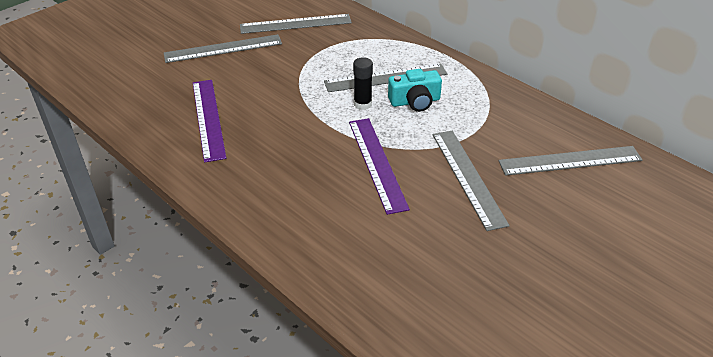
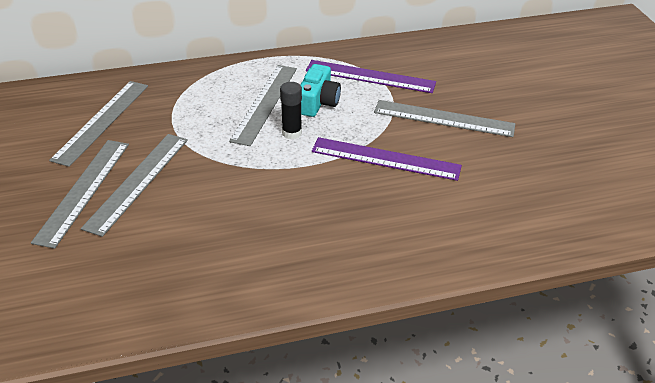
camera: 60 degrees left, 0 degrees up
purple ruler [193,80,227,163] -> purple ruler moved to [306,60,436,93]
grey ruler [498,146,642,176] -> grey ruler moved to [81,134,188,237]

